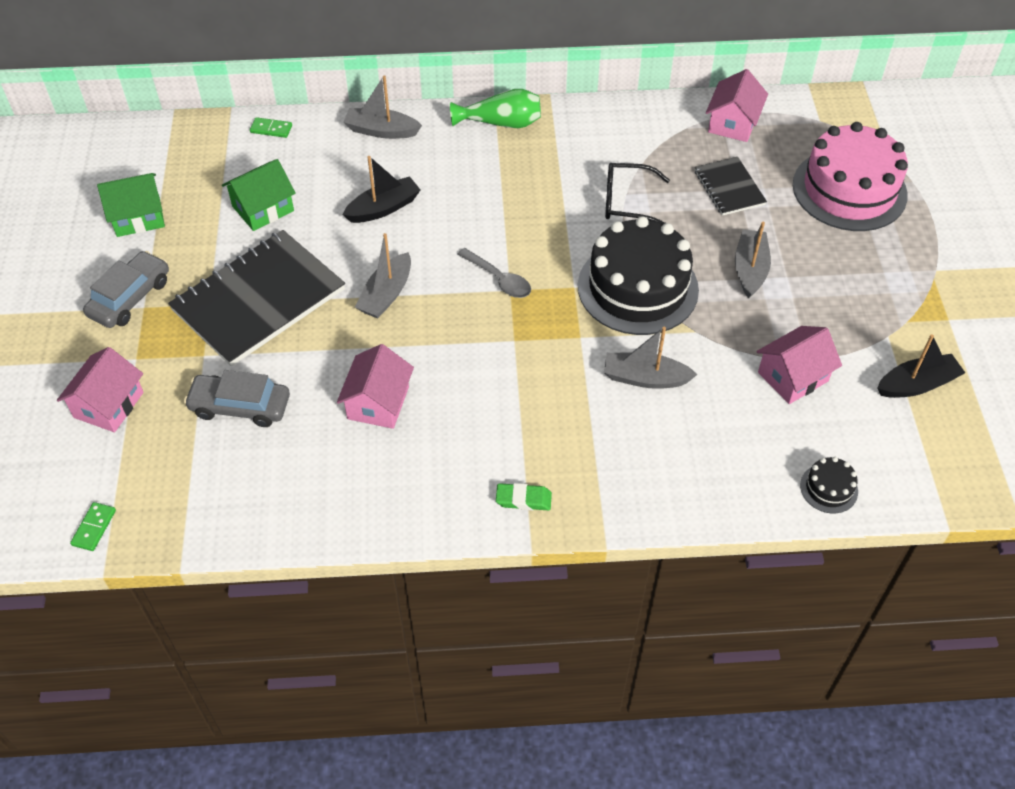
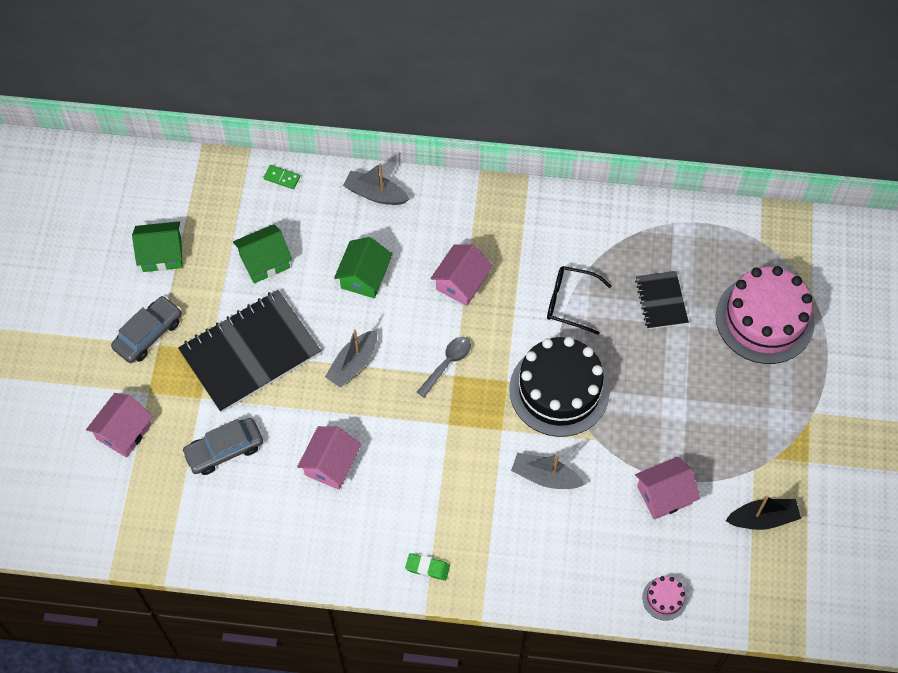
camera: 10 degrees right, 10 degrees up
green domino [70,502,116,551] -> none
grey car [184,370,290,427] -> grey car turned 45 degrees counterclockwise [182,418,263,475]
black boat [342,156,421,223] -> green house [334,237,393,299]
green vase [450,89,541,128] -> none
grey spoon [457,248,531,298] -> grey spoon turned 105 degrees counterclockwise [417,337,471,398]
pink house [706,69,768,142] -> pink house moved to [431,244,493,306]
grey boat [735,222,771,298] -> none
black cake [800,457,858,513] -> pink cake [642,576,687,621]

